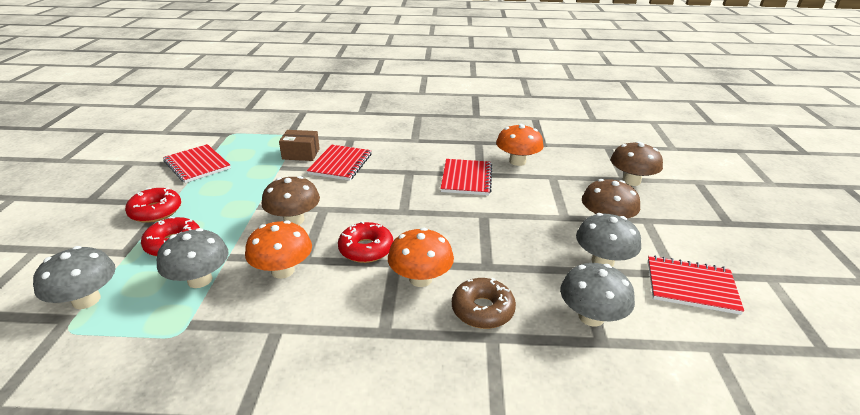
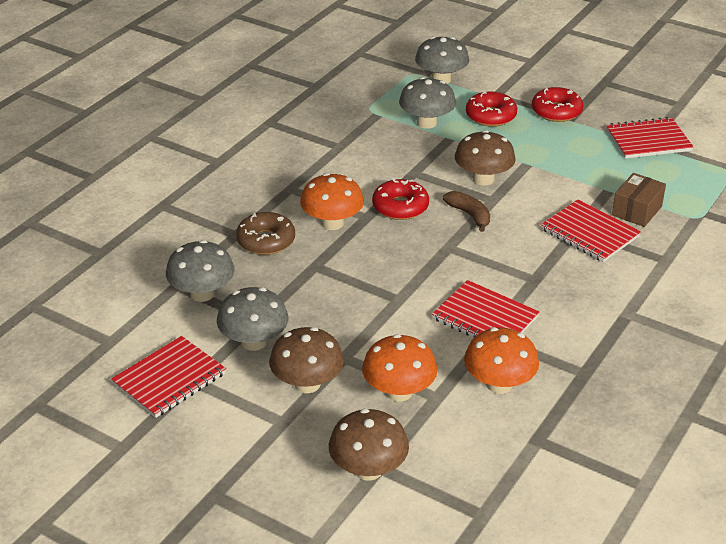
camera: 120 degrees right, 5 degrees up
orange mushroom [245,221,312,279] -> orange mushroom moved to [362,334,437,402]
none -> brown banana [443,191,490,232]

